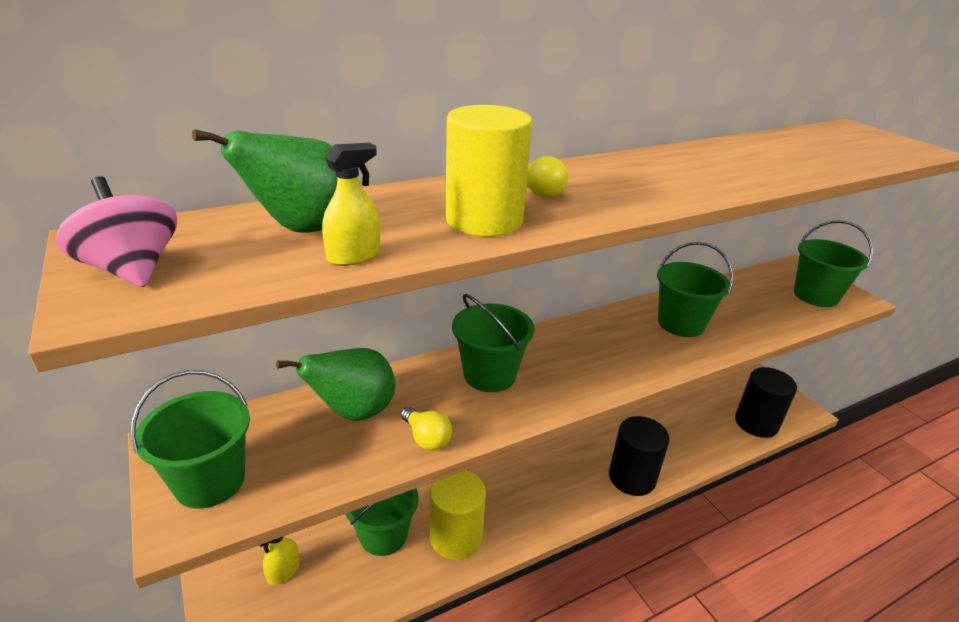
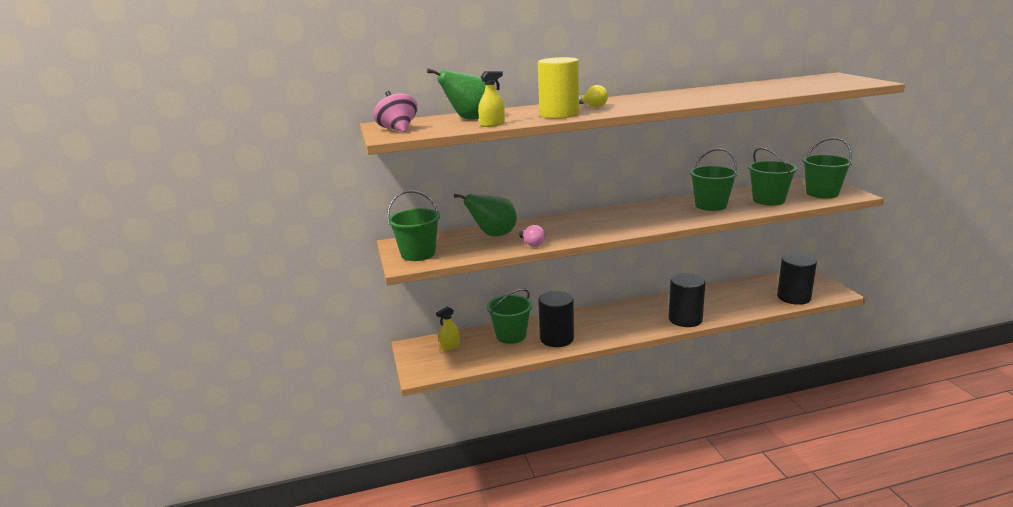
camera: 15 degrees right, 10 degrees down
yellow light bulb [401,407,452,451] -> pink light bulb [519,225,545,247]
yellow cylinder [430,470,486,560] -> black cylinder [538,291,574,347]
green bucket [452,294,534,393] -> green bucket moved to [748,147,797,206]

